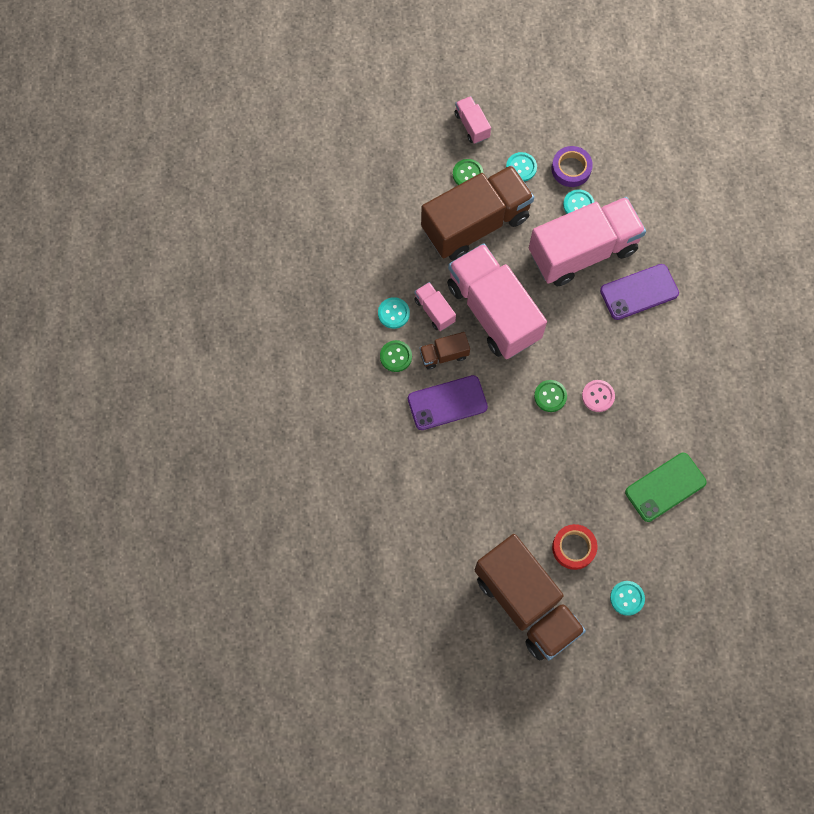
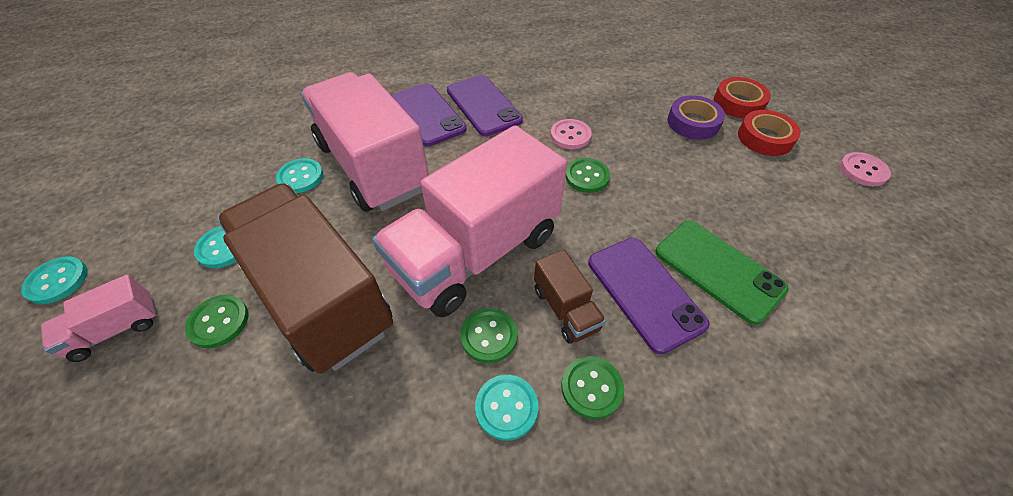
camera: 100 degrees left, 20 degrees down
pink truck [414,282,456,331] -> green button [460,308,518,363]
brown truck [475,534,586,660] -> pink button [840,152,891,186]
purple tape [552,146,593,187] -> purple tape moved to [667,95,725,140]
turquoise button [610,581,645,616] -> turquoise button moved to [21,257,88,304]
green phone [625,453,706,522] -> green phone moved to [655,221,789,325]
none -> purple phone [447,75,523,136]
none -> red tape [714,77,771,118]

